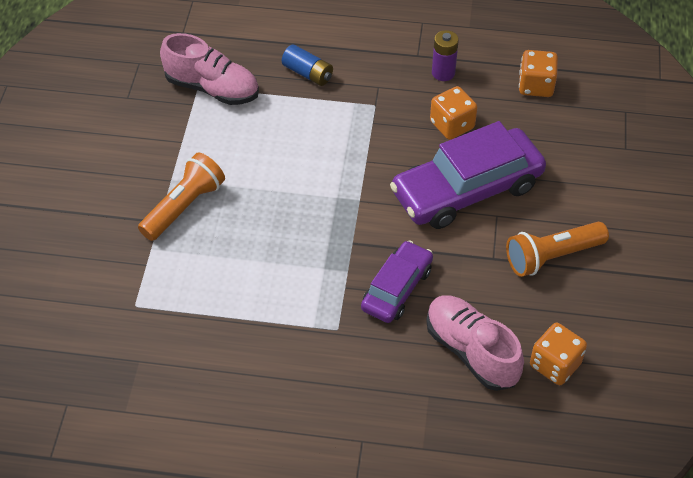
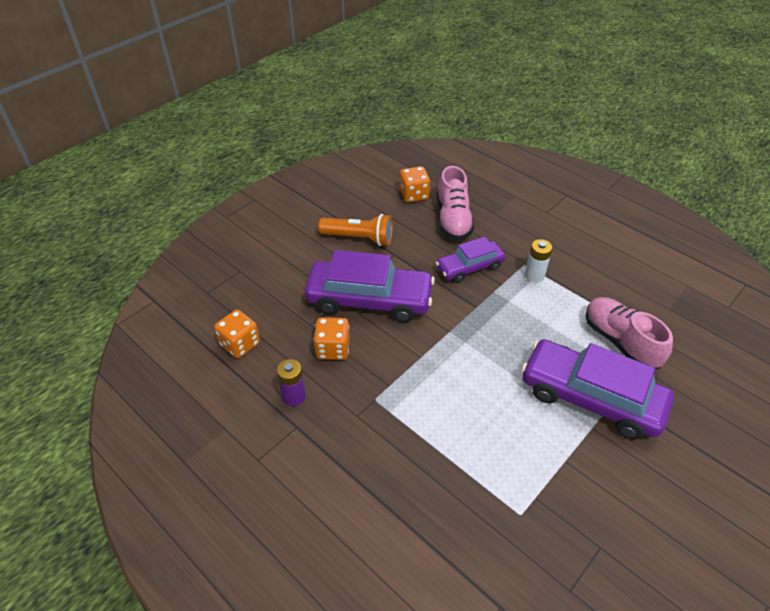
camera: 145 degrees left, 5 degrees down
orange flashlight [138,152,225,241] -> purple car [521,339,674,440]
pink shoe [160,33,259,105] -> pink shoe moved to [586,297,673,369]
blue battery [282,44,333,86] -> none
none -> white battery [525,239,552,282]

